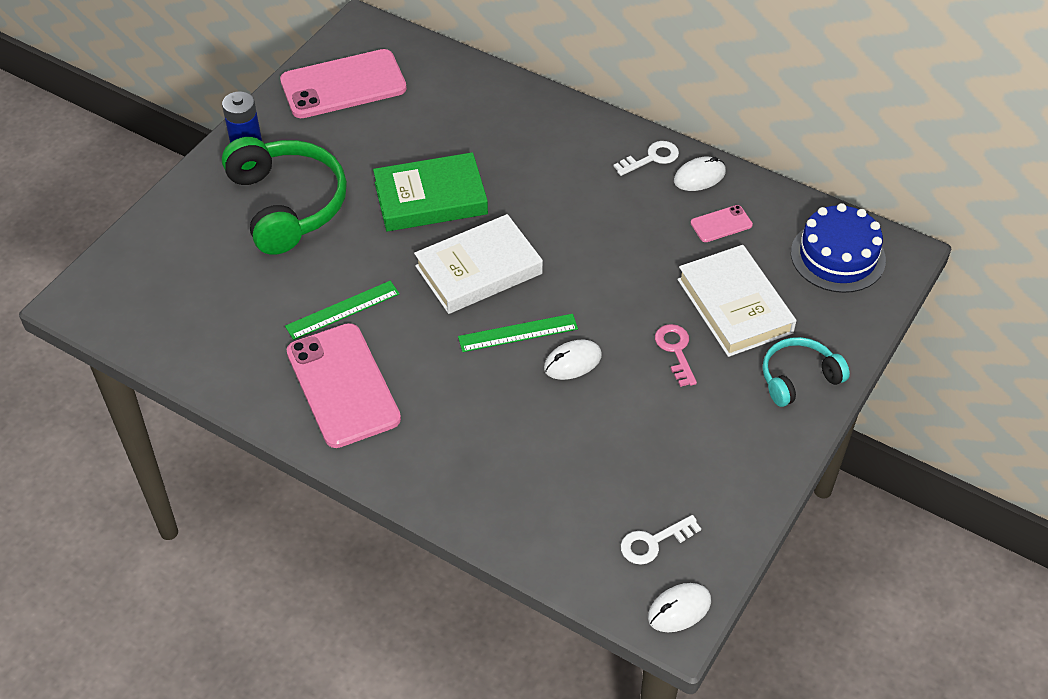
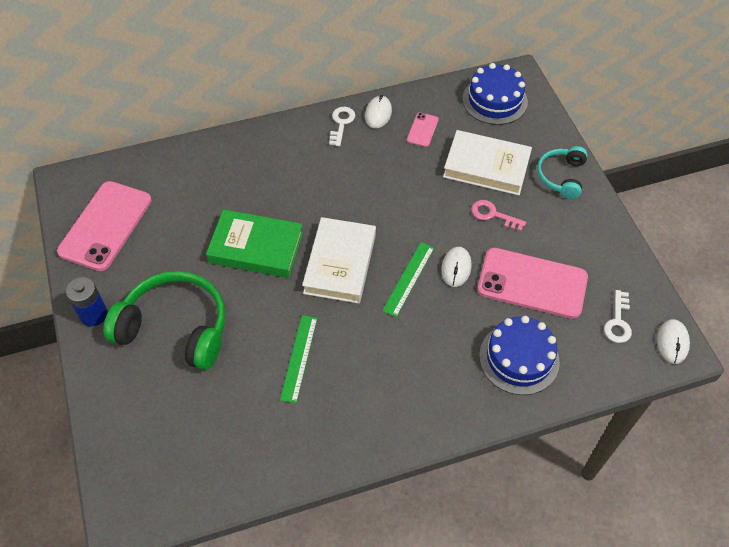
camera: 50 degrees left, 5 degrees up
pink phone [286,323,401,448] -> pink phone moved to [477,248,588,319]
green book [373,152,488,231] -> green book turned 75 degrees clockwise [206,209,303,278]
none -> blue cake [479,316,560,395]

